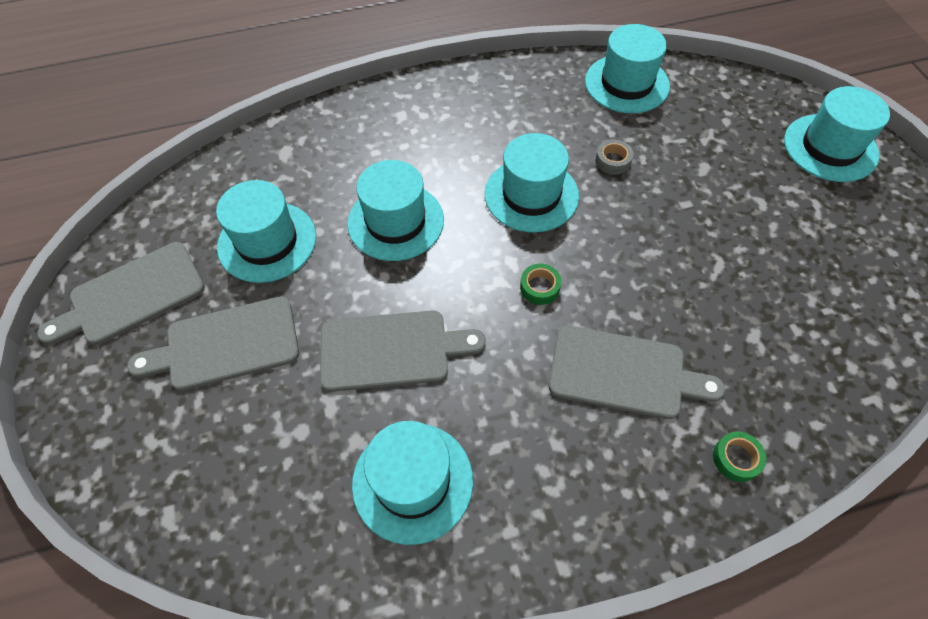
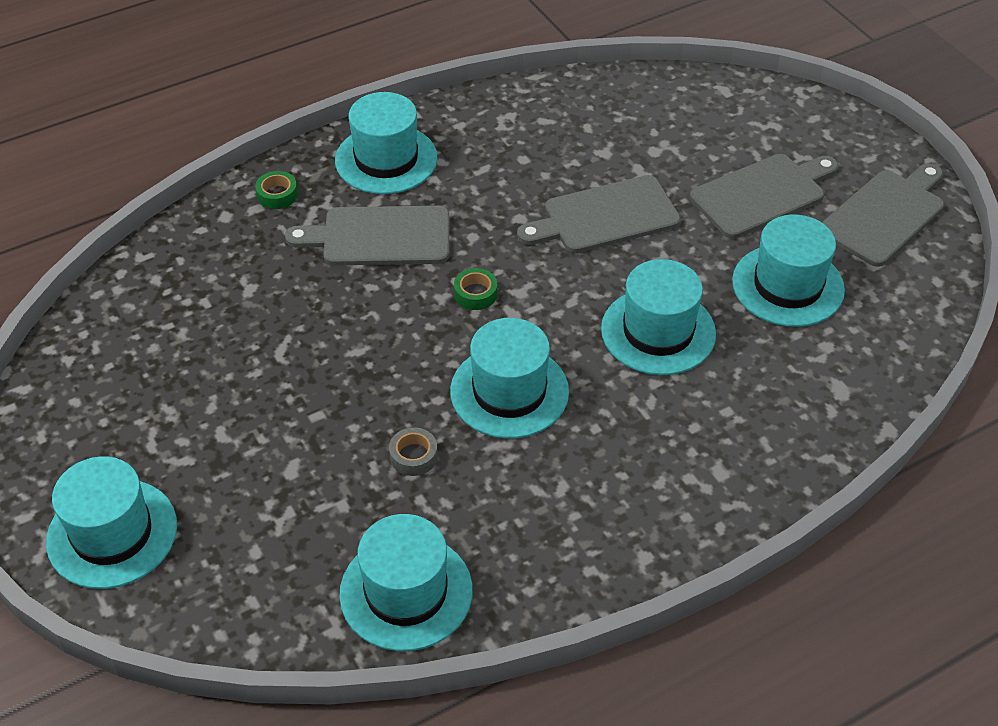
camera: 165 degrees right, 10 degrees down
turquoise hat [352,421,473,545] -> turquoise hat moved to [335,92,438,194]

